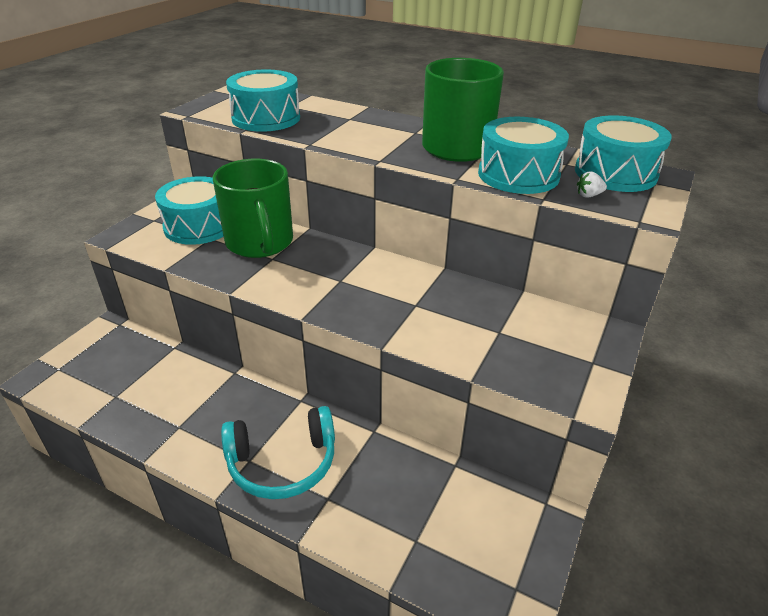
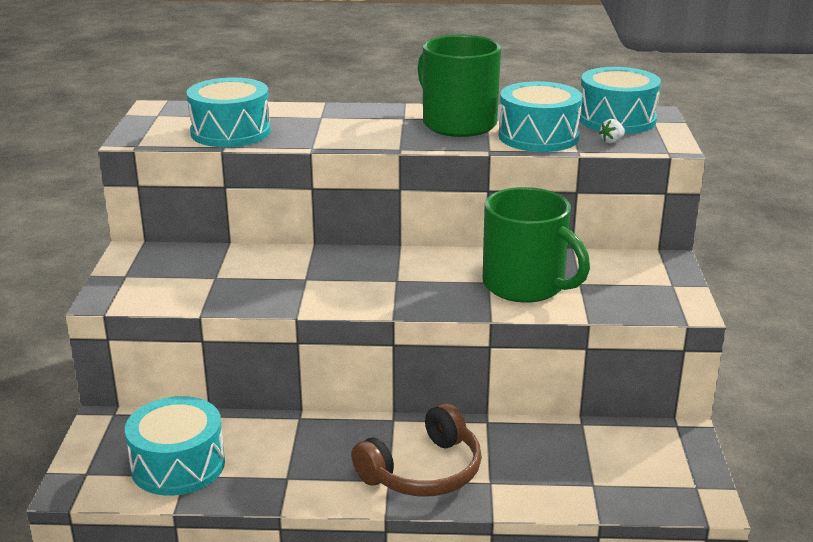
camera: 25 degrees left, 10 degrees down
turquoise drum [155,176,224,245] -> turquoise drum moved to [125,396,225,496]
green mug [213,159,293,258] -> green mug moved to [483,187,590,303]
turquoise headphones [221,406,335,499] -> brown headphones [351,403,482,497]

